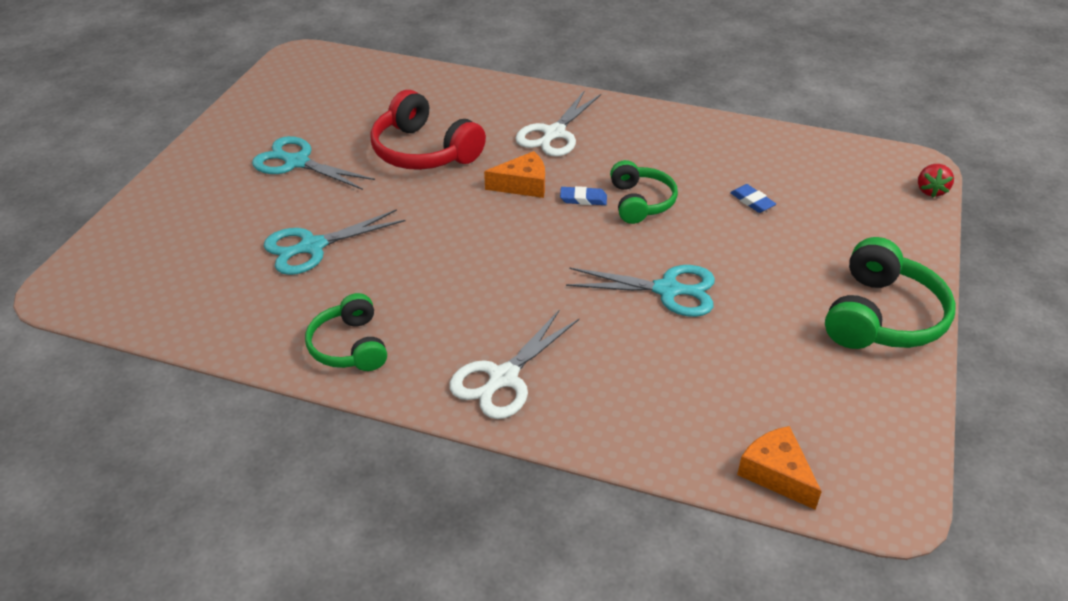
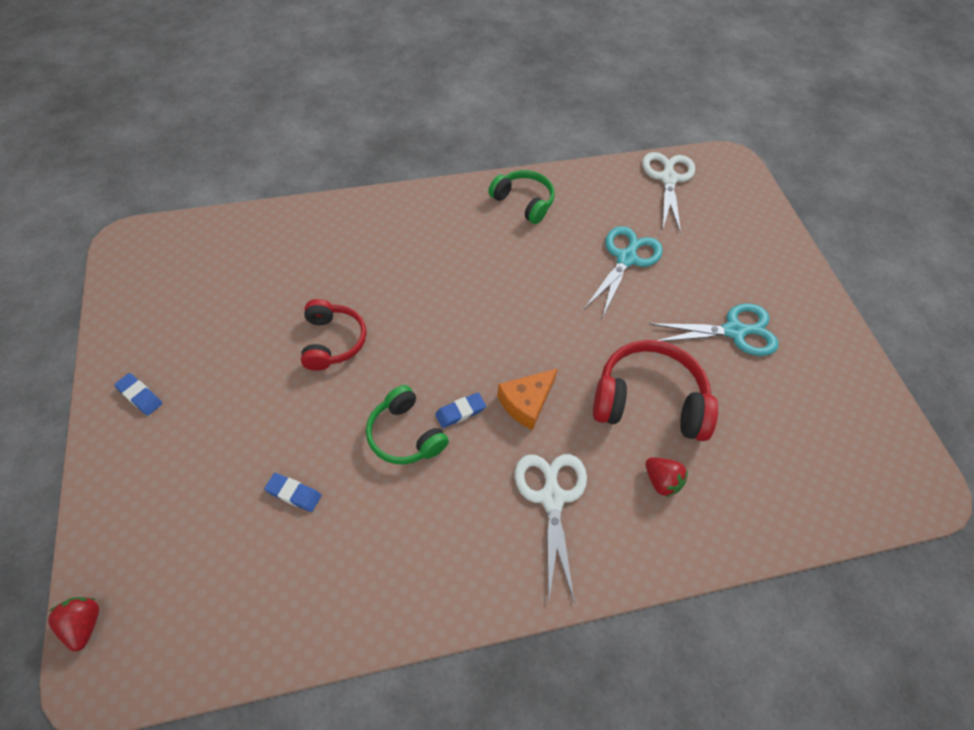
camera: 145 degrees right, 15 degrees up
white scissors [449,309,579,419] -> white scissors moved to [642,152,695,234]
turquoise scissors [566,265,715,317] -> red headphones [301,299,367,371]
orange cheese [737,426,822,510] -> none
green headphones [825,237,956,349] -> blue eraser [114,373,162,416]
none -> red strawberry [645,457,688,498]

